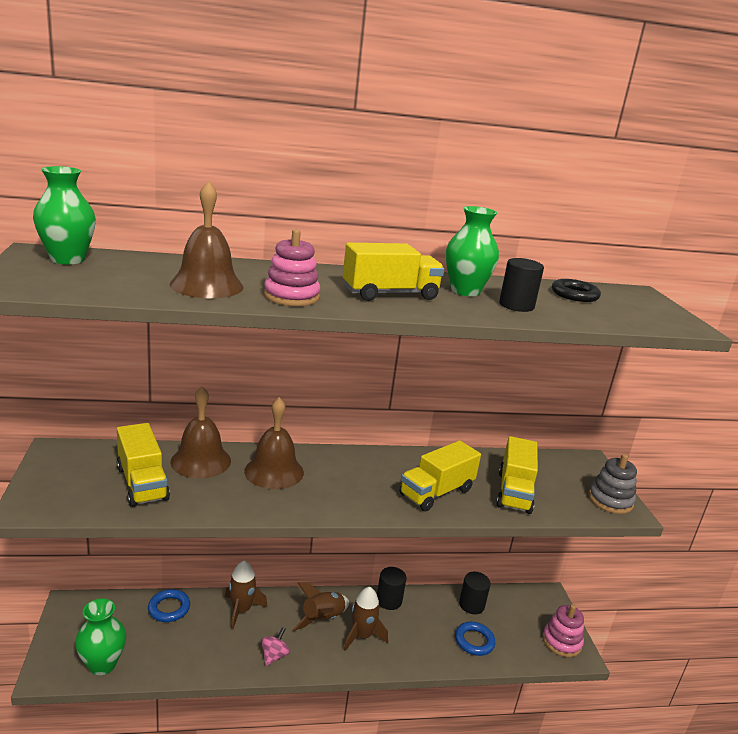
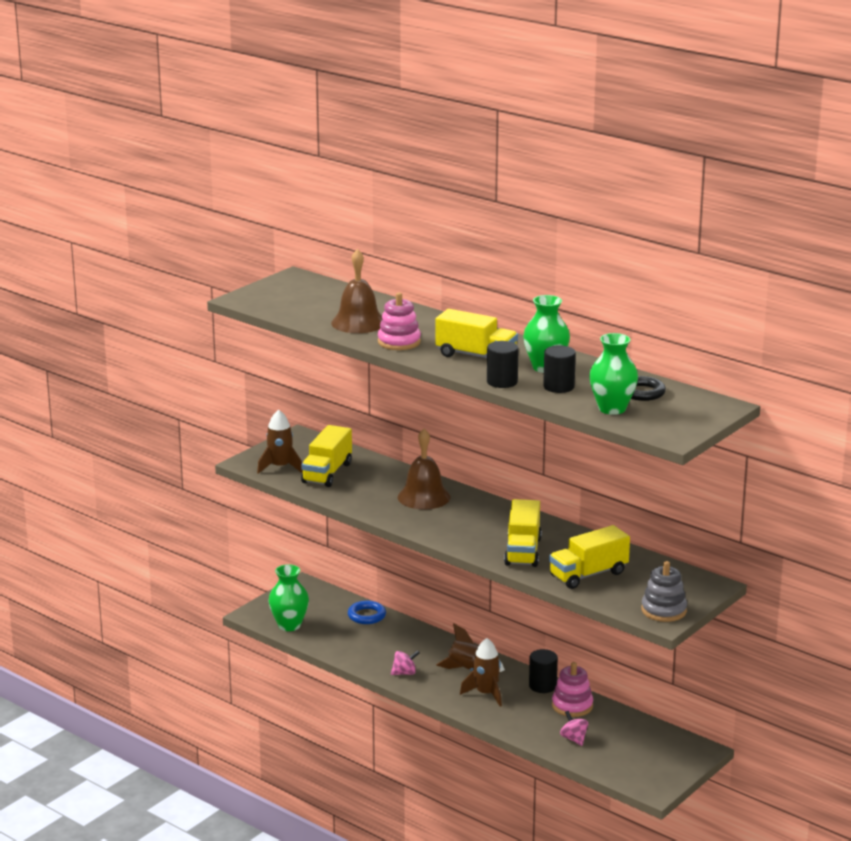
camera: 50 degrees right, 0 degrees up
green vase [33,166,96,264] -> green vase moved to [589,333,638,415]
brown bell [170,387,231,479] -> none
brown rocket [225,561,267,630] -> brown rocket moved to [257,410,303,474]
yellow truck [400,440,481,511] -> yellow truck turned 90 degrees counterclockwise [504,499,542,567]
blue ring [455,622,495,656] -> pink spinning top [560,711,588,746]
black cylinder [459,572,491,614] -> black cylinder moved to [487,341,519,388]
pink stacking toy [542,604,584,657] -> pink stacking toy moved to [552,662,593,717]

